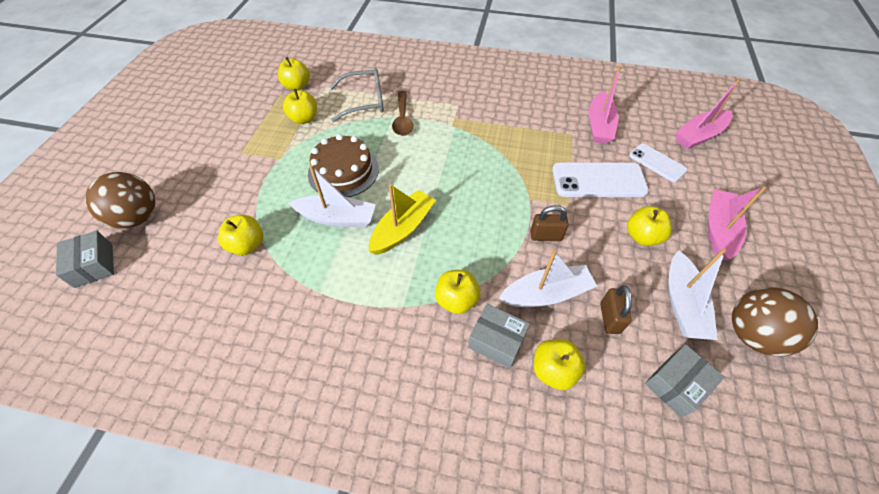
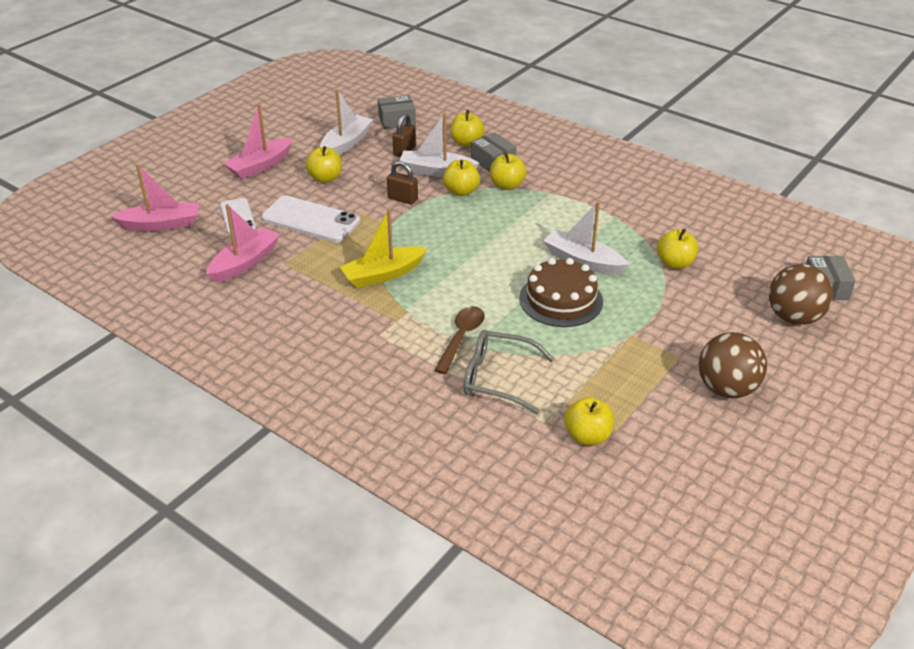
camera: 155 degrees left, 15 degrees down
yellow apple [283,89,317,124] -> yellow apple moved to [443,160,480,196]
yellow boat [369,184,436,255] -> yellow boat moved to [340,209,427,288]
brown ball [732,287,818,356] -> brown ball moved to [699,332,767,398]

